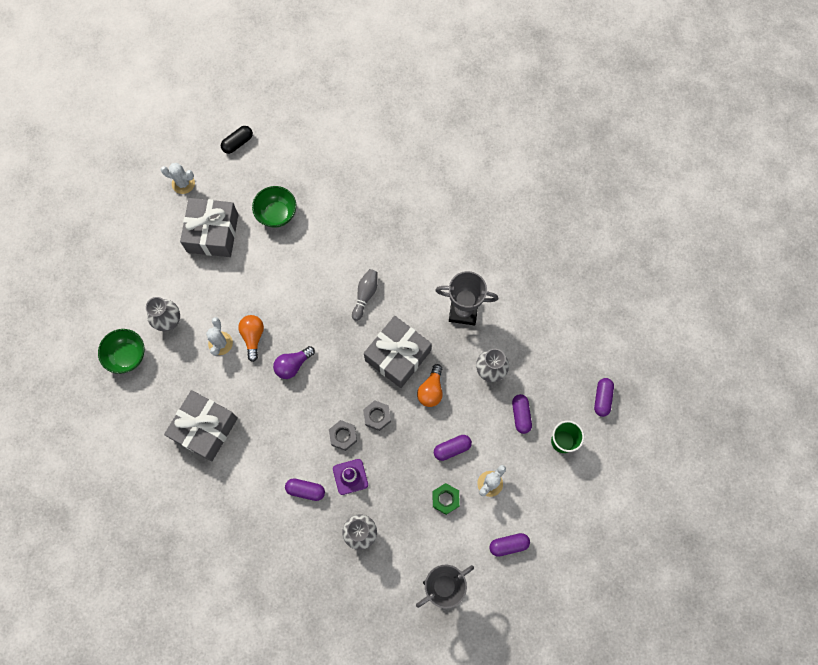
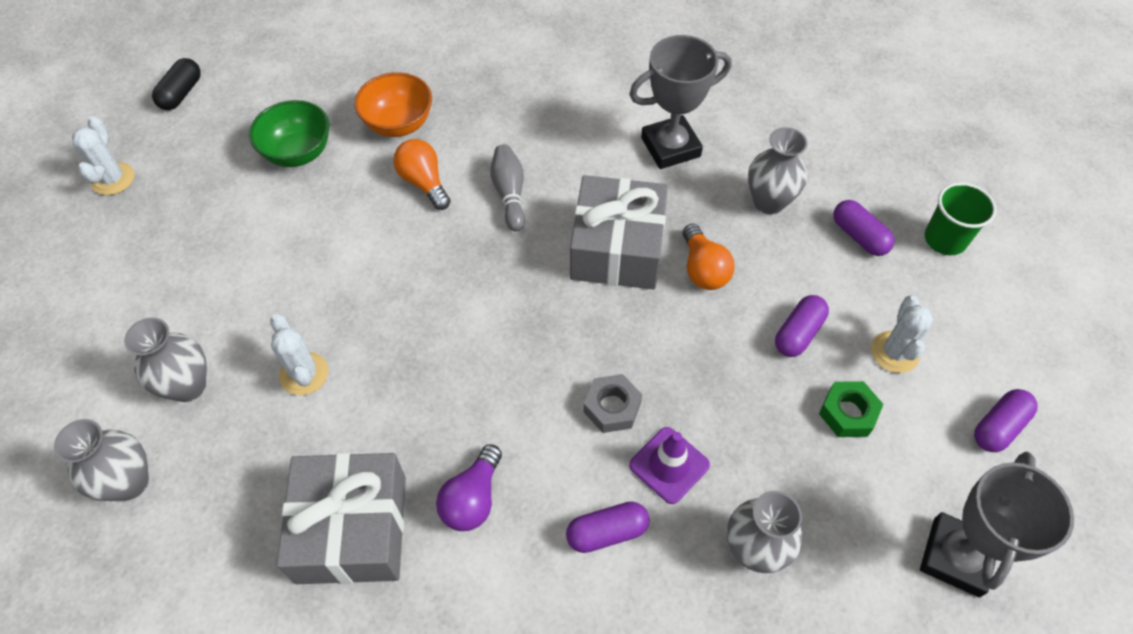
camera: 30 degrees left, 15 degrees down
green bowl [98,329,145,374] -> grey vase [54,419,149,501]
white cactus [161,163,195,194] -> white cactus turned 75 degrees counterclockwise [72,116,135,195]
grey gift [180,198,239,257] -> none
orange light bulb [238,315,264,362] -> orange light bulb moved to [393,139,451,210]
purple light bulb [273,346,315,379] -> purple light bulb moved to [436,444,502,531]
grey nut [363,401,391,431] -> none
purple capsule [594,378,614,417] -> none
none -> orange bowl [354,72,432,137]

